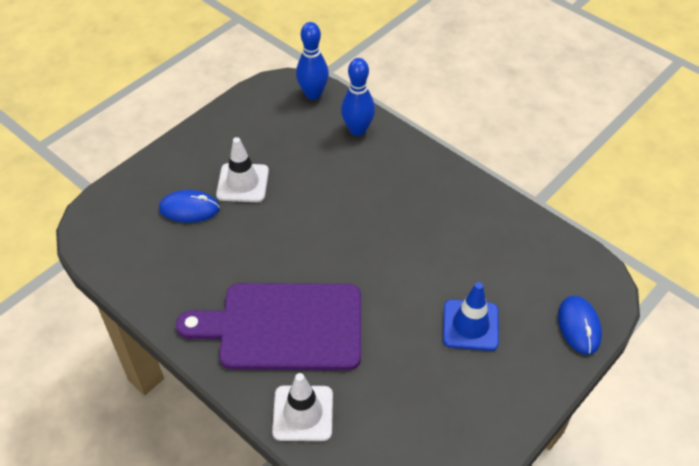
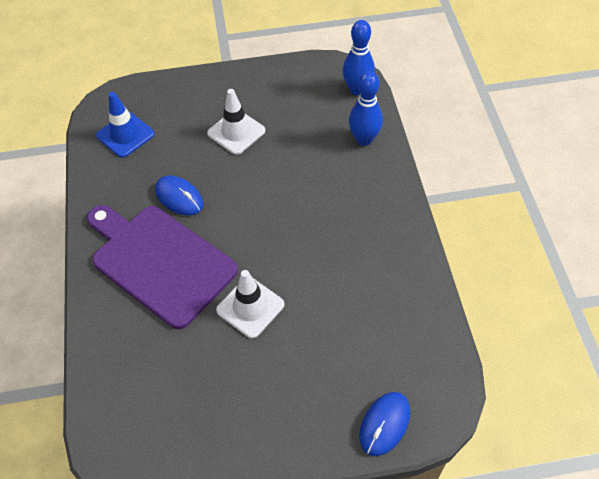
camera: 40 degrees right, 5 degrees up
blue mouse [159,190,220,223] -> blue mouse moved to [155,176,203,215]
white traffic cone [272,373,333,441] -> white traffic cone moved to [216,270,284,338]
blue traffic cone [443,282,499,351] -> blue traffic cone moved to [96,92,155,158]

